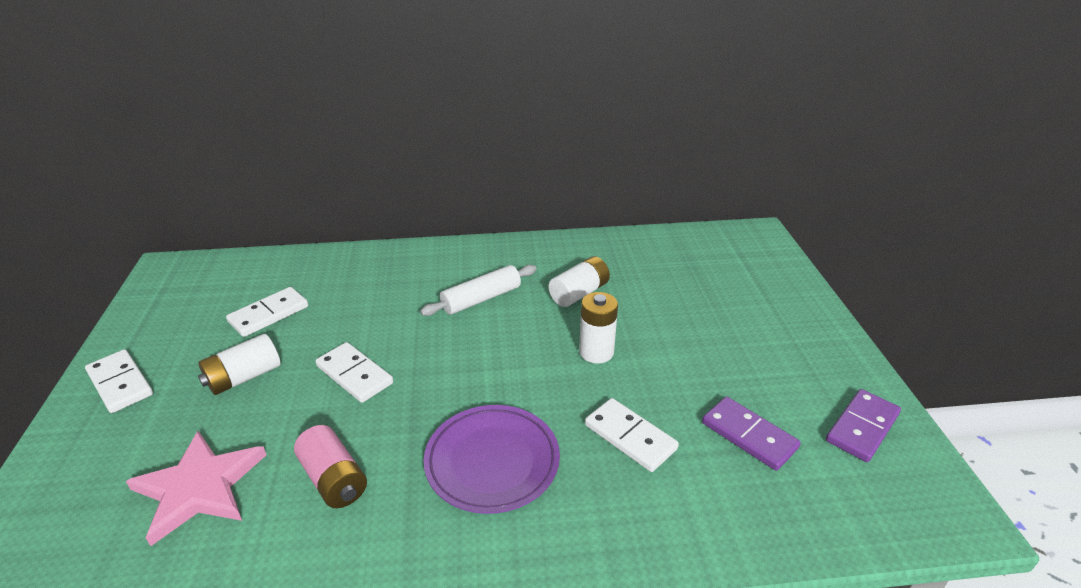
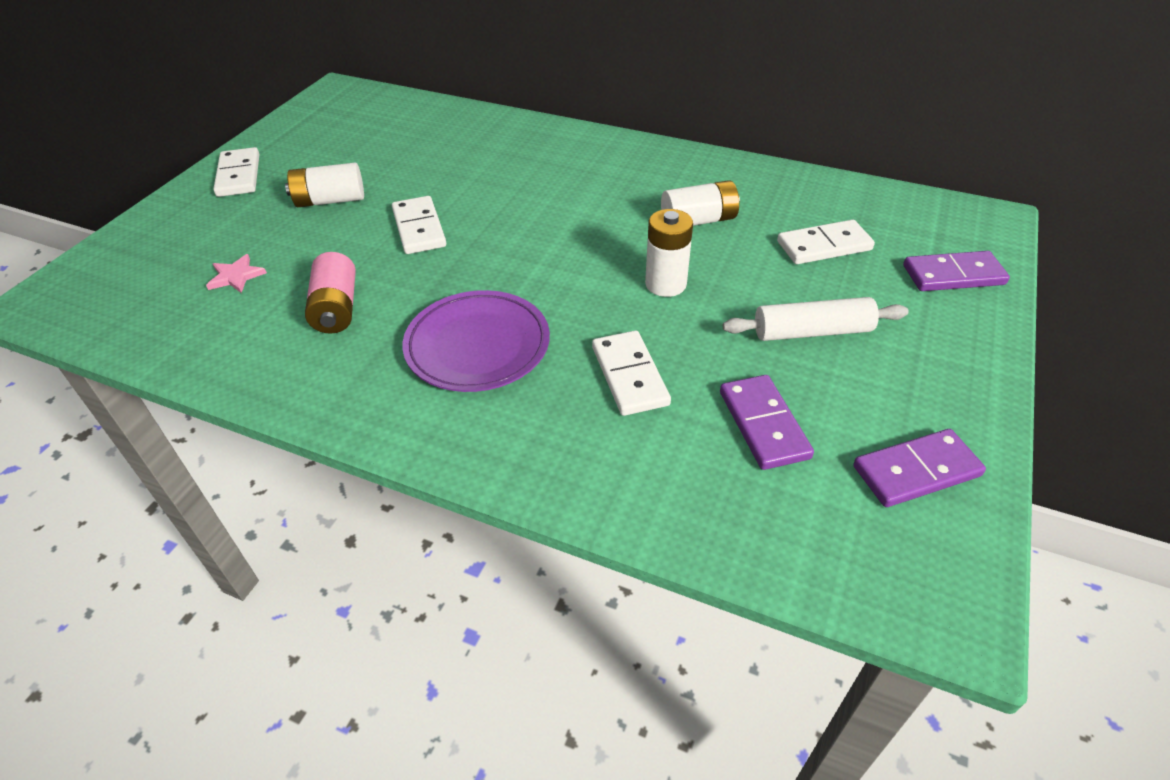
camera: 30 degrees right, 10 degrees up
pink star [126,431,266,546] -> pink star [206,254,267,293], size x0.47
white domino [226,287,308,337] -> white domino moved to [777,220,875,264]
white rolling pin [420,265,537,316] -> white rolling pin moved to [723,297,909,341]
none -> purple domino [903,251,1010,291]

